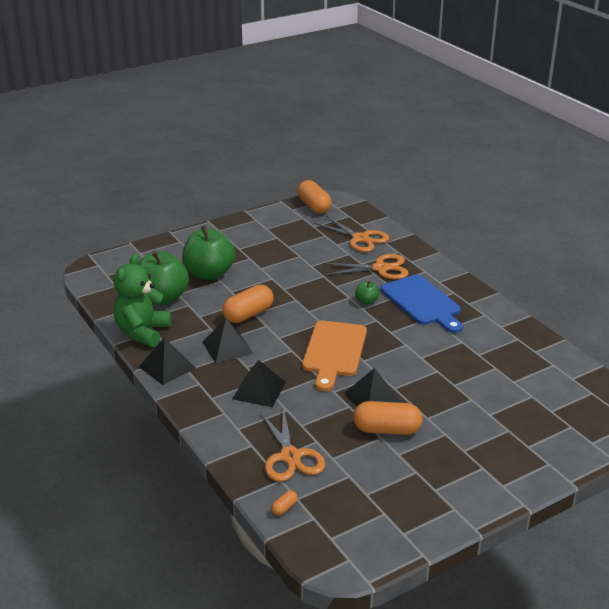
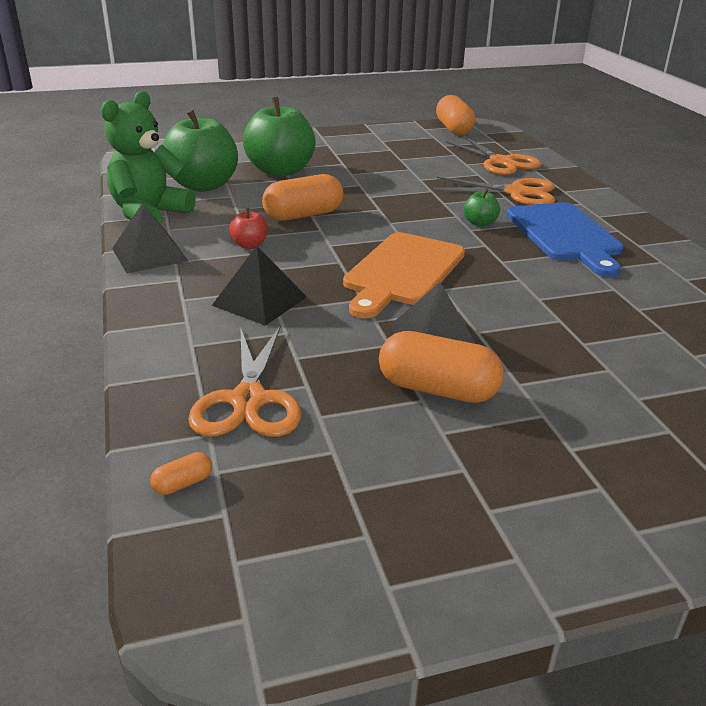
camera: 15 degrees right, 0 degrees up
black pyramid [203,319,253,363] -> red apple [229,208,268,249]

